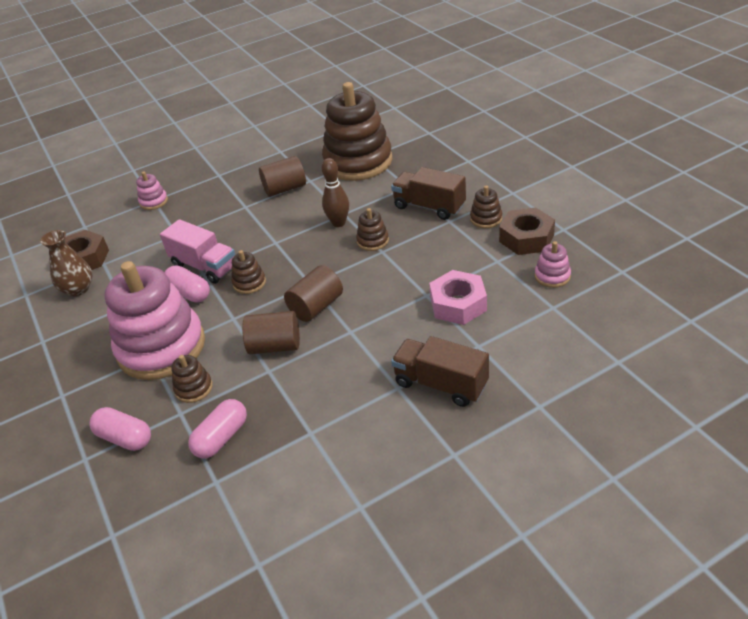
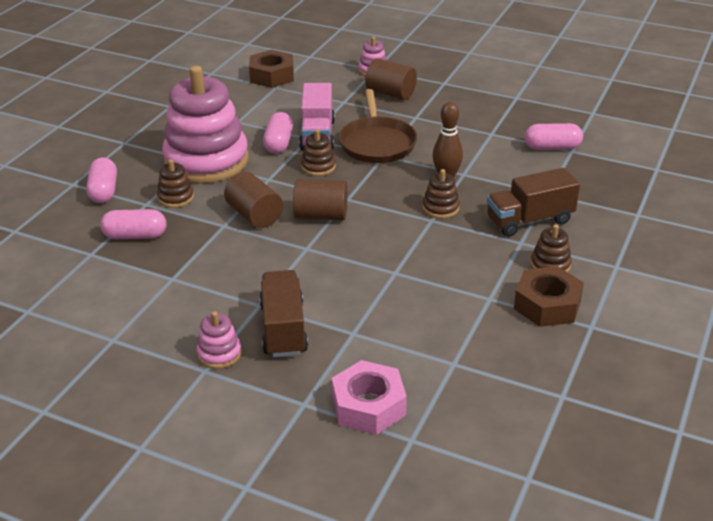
camera: 50 degrees right, 5 degrees down
brown vase [40,230,92,296] -> none
brown cylinder [259,156,306,197] -> brown cylinder moved to [365,58,417,100]
brown stacking toy [322,82,393,181] -> pink capsule [525,123,583,150]
brown truck [391,167,466,220] -> brown truck turned 105 degrees counterclockwise [487,168,580,237]
pink nut [429,270,487,325] -> pink nut moved to [332,360,407,435]
pink stacking toy [535,241,571,288] -> pink stacking toy moved to [197,311,242,369]
none -> brown pan [339,89,417,163]

